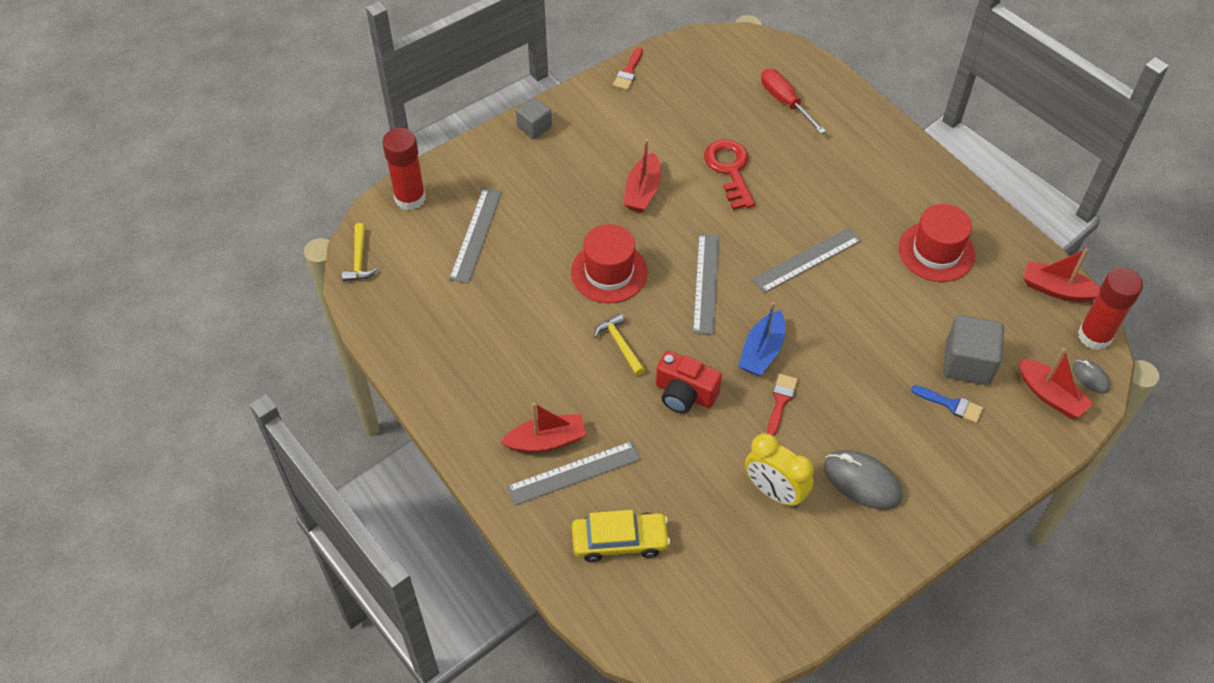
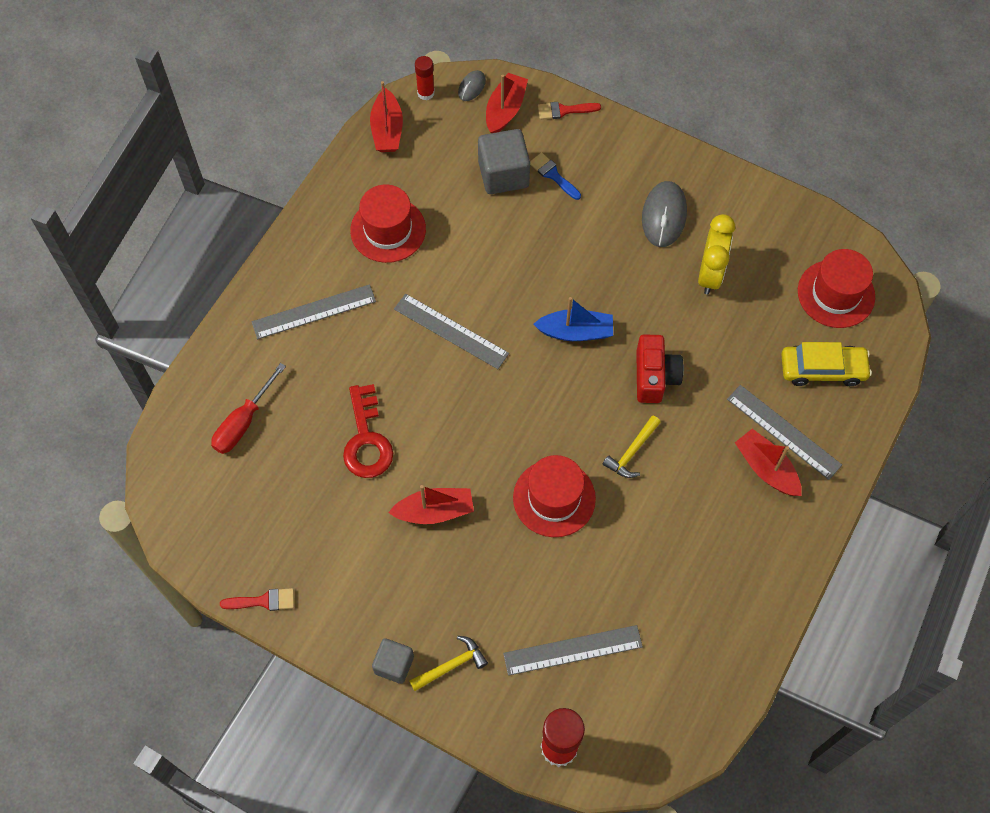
camera: 115 degrees left, 10 degrees up
yellow hammer [342,223,378,281] -> yellow hammer moved to [409,636,488,691]
yellow car [572,510,670,562] -> yellow car turned 120 degrees clockwise [781,342,872,386]
grey ruler [693,234,719,335] -> grey ruler moved to [252,284,376,339]
red key [704,139,755,210] -> red key turned 60 degrees counterclockwise [343,384,393,478]
red brush [767,374,798,436] -> red brush moved to [538,102,601,120]
blue brush [911,385,983,423] -> blue brush turned 45 degrees counterclockwise [530,152,581,200]
red glue stick [1078,267,1143,350] -> red glue stick [415,56,435,100], size x0.57
none -> red hat [798,249,875,328]

